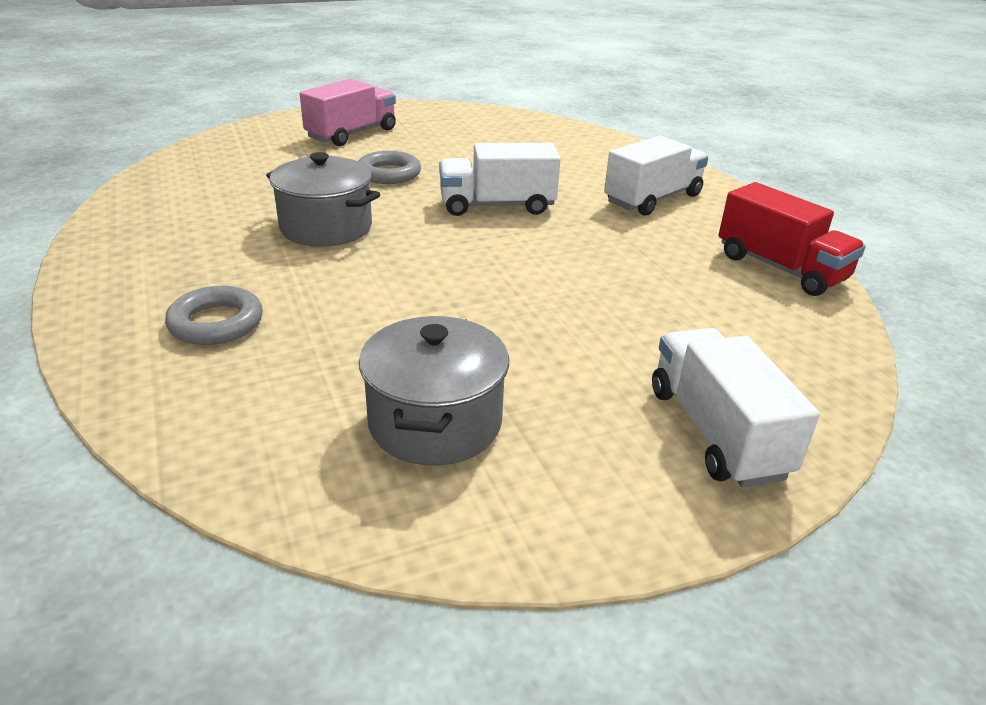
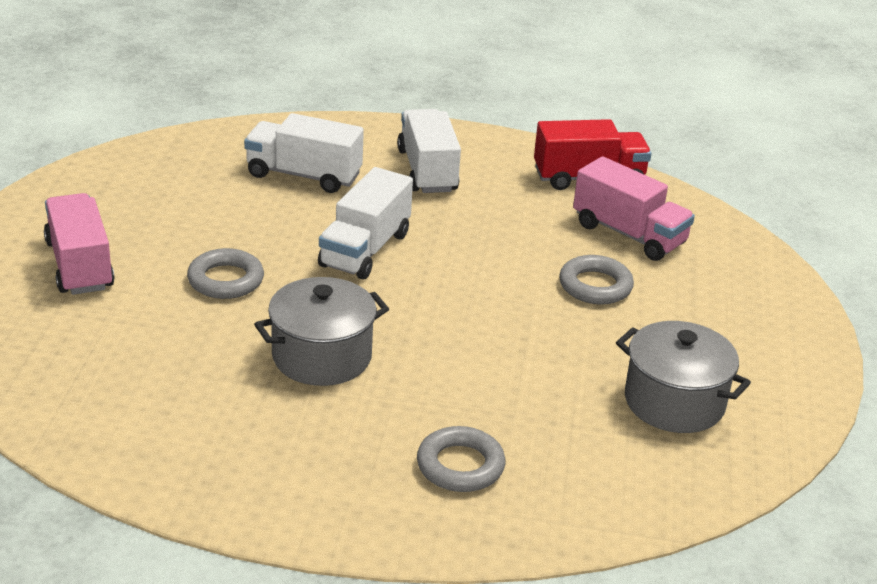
camera: 60 degrees left, 0 degrees up
white truck [652,328,820,488] -> white truck moved to [244,113,364,193]
none -> grey ring [559,255,634,305]
none -> pink truck [573,156,695,261]

